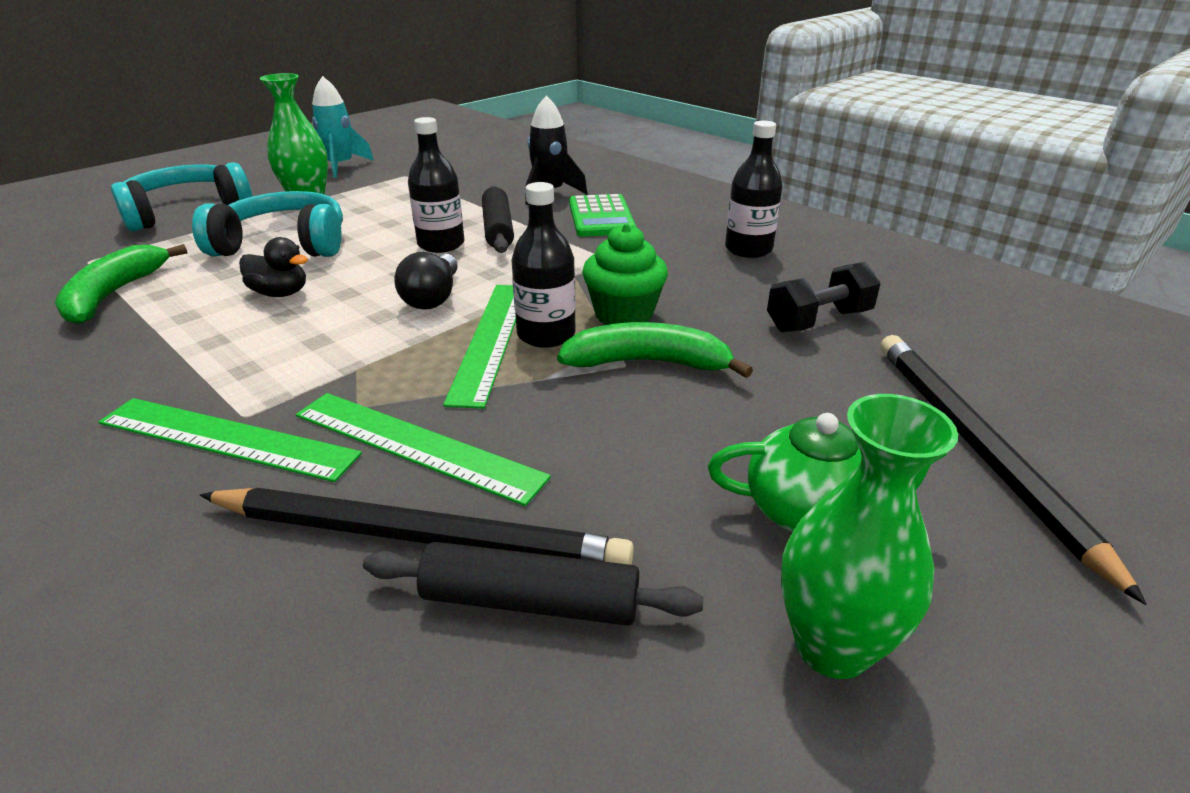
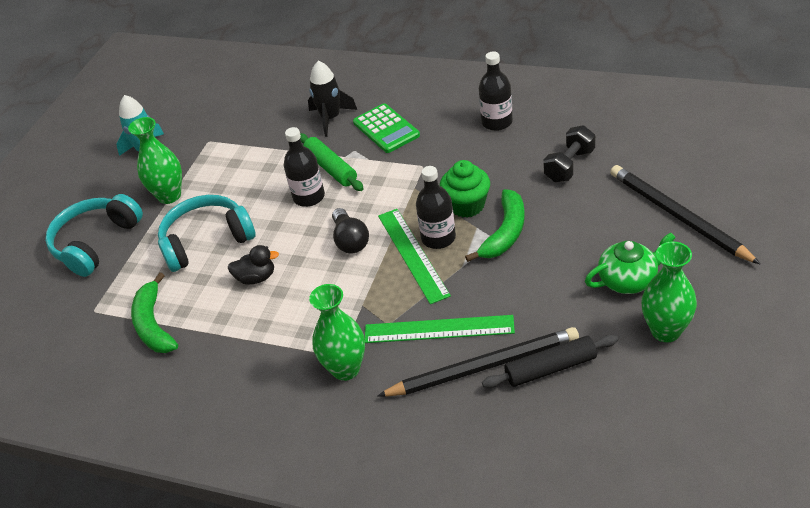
camera: 20 degrees left, 10 degrees up
green ruler [99,398,362,482] -> green vase [309,284,365,381]
black rolling pin [482,186,514,253] -> green rolling pin [300,133,364,191]
green banana [557,322,753,378] -> green banana turned 135 degrees clockwise [465,189,525,262]

